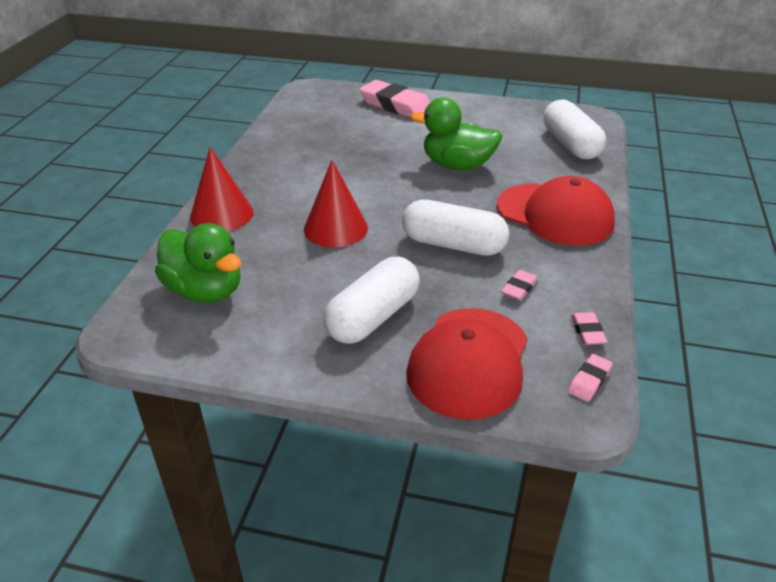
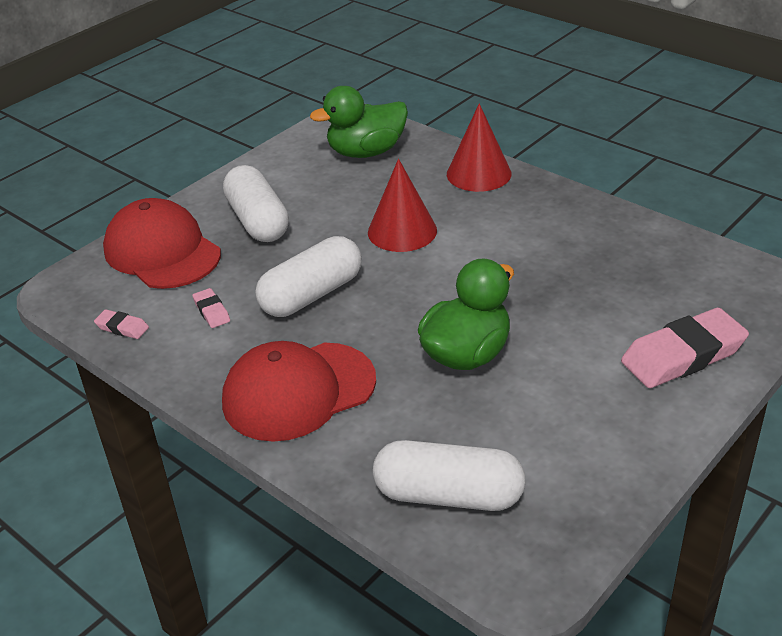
camera: 120 degrees right, 0 degrees up
pink eraser [568,354,613,402] -> none

